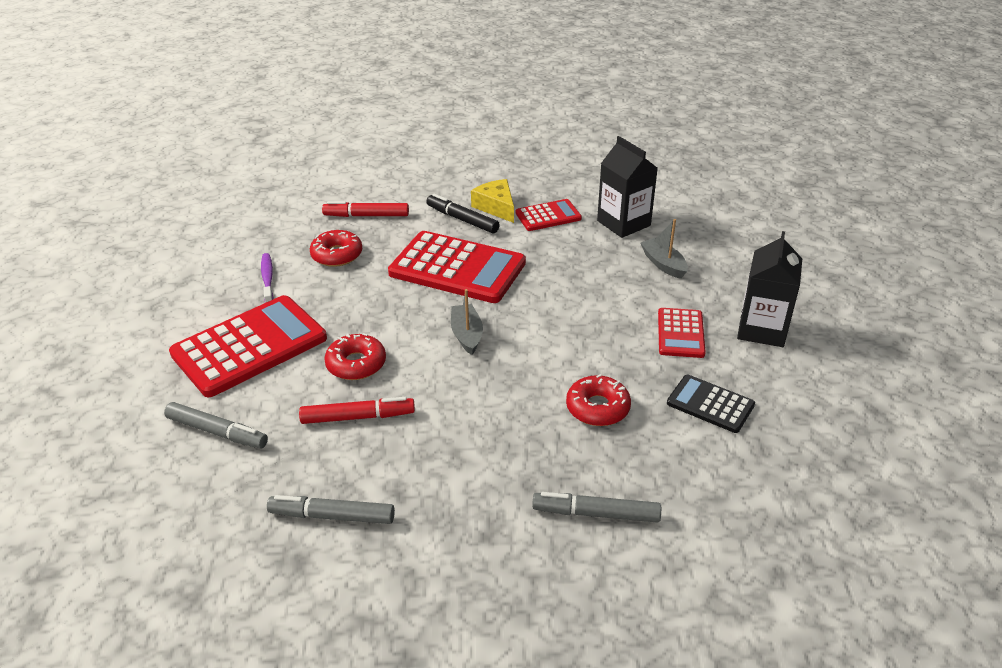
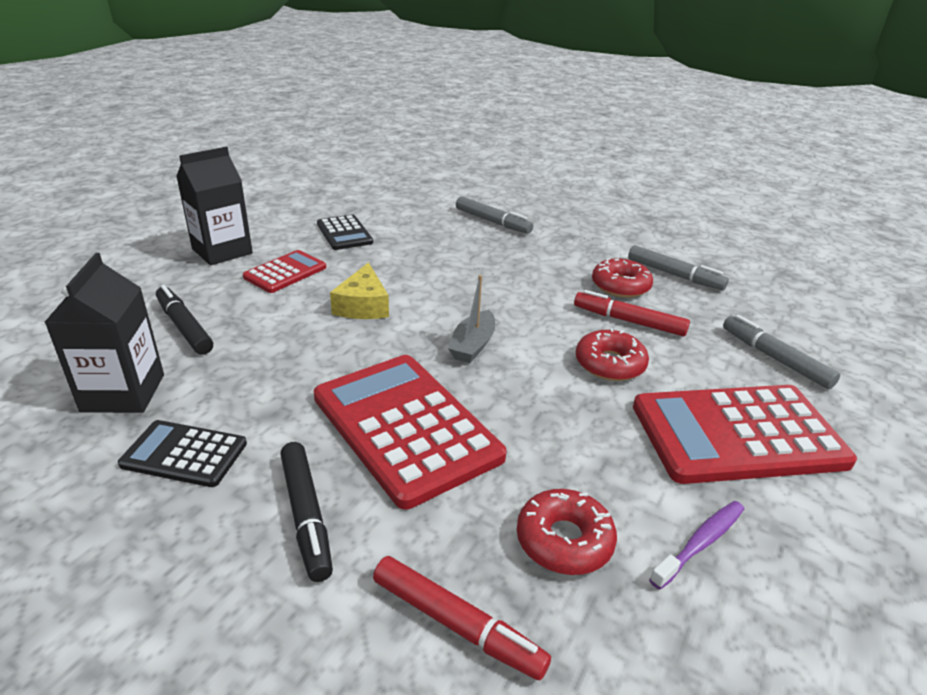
camera: 150 degrees left, 5 degrees down
purple toothbrush [261,253,274,303] -> purple toothbrush turned 150 degrees counterclockwise [649,501,744,590]
yellow cheese [471,179,514,223] -> yellow cheese moved to [330,262,389,319]
red calculator [516,199,582,231] -> black calculator [118,420,247,487]
red donut [566,374,631,426] -> red donut moved to [592,258,653,298]
grey boat [641,219,688,279] -> black marker [156,285,213,355]

